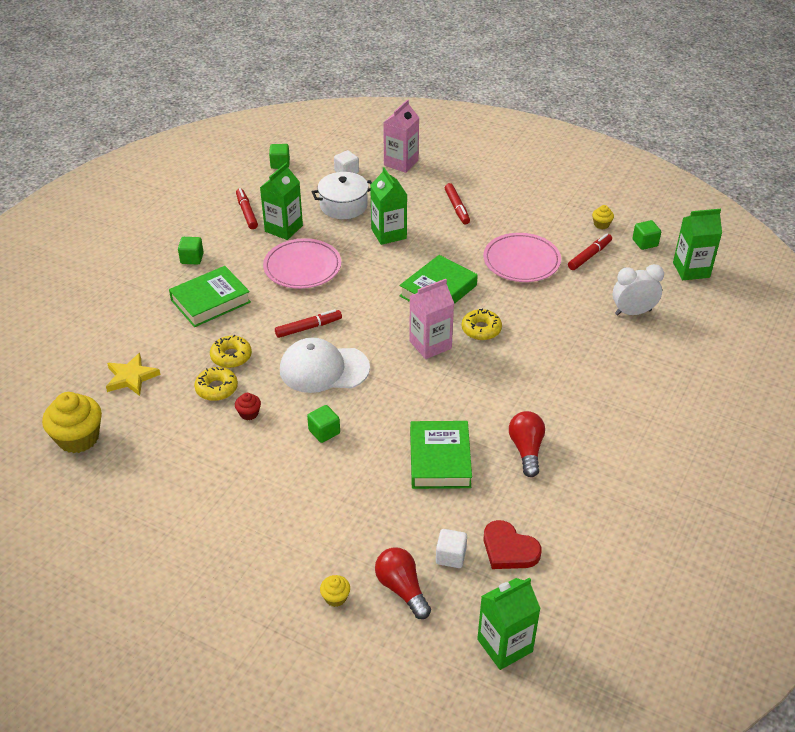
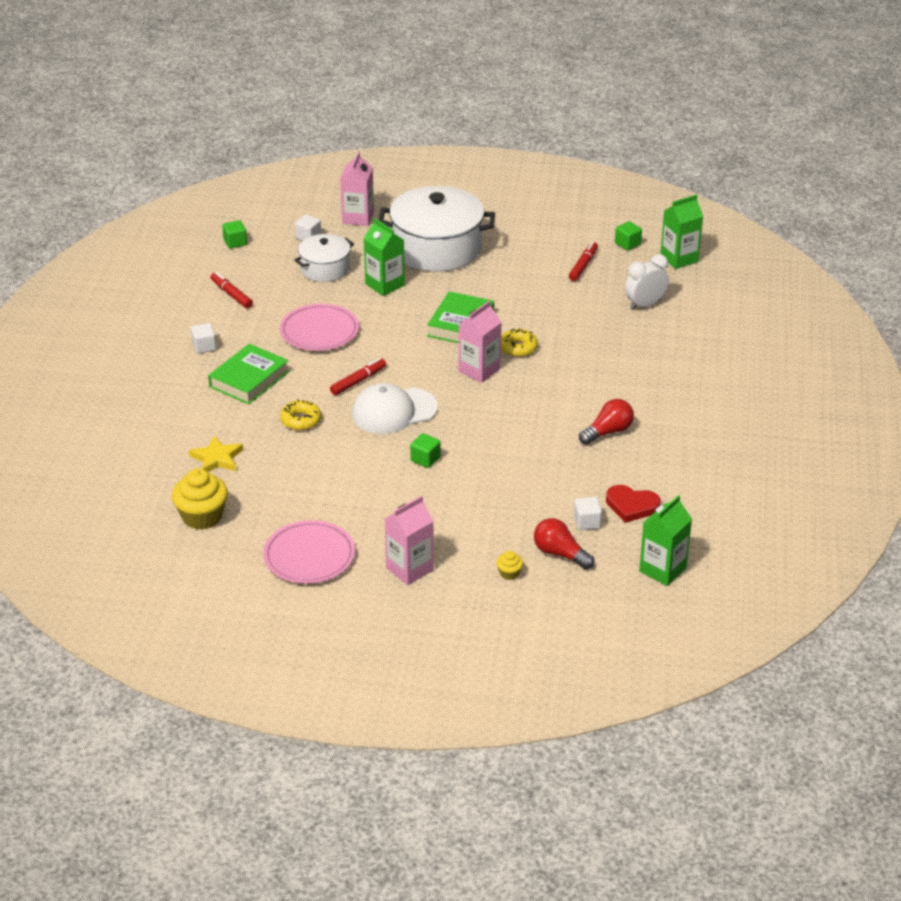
camera: 20 degrees left, 5 degrees down
green cube [178,237,204,264] -> white cube [191,323,217,354]
yellow donut [194,367,238,401] -> none
red cupcake [235,393,261,420] -> none
green carton [260,163,303,240] -> none
green book [410,421,472,489] -> none
red marker [445,183,470,224] -> white pot [379,186,495,272]
pink plate [483,233,561,282] -> pink plate moved to [263,520,355,584]
red light bulb [509,411,545,477] -> red light bulb turned 75 degrees clockwise [579,399,634,445]
yellow cupcake [592,205,614,229] -> none
none -> pink carton [385,496,434,585]

